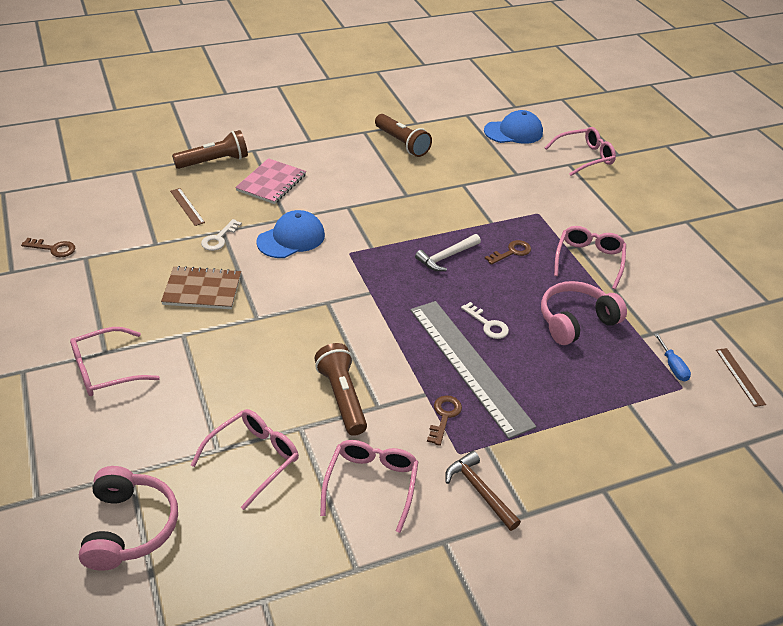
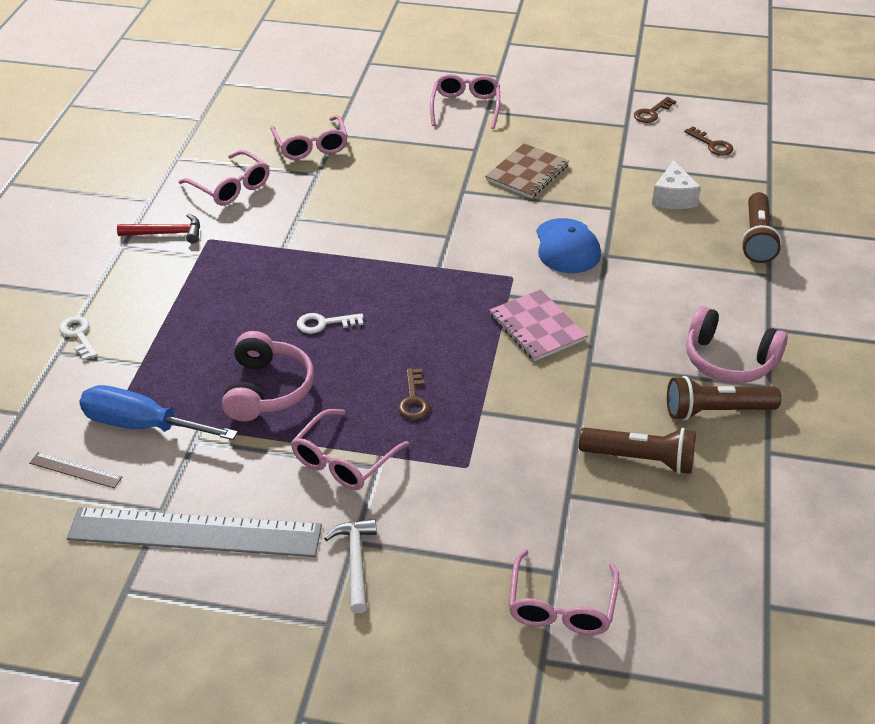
camera: 125 degrees right, 0 degrees up
pink headphones [79,466,178,571] -> pink headphones moved to [686,306,788,383]
brown ruler [170,188,205,226] -> white cheese [652,160,701,209]
white key [201,219,242,251] -> white key moved to [59,316,98,361]
pink notebook [235,158,306,204] -> pink notebook moved to [489,289,588,361]
brown flashlight [314,343,367,436] -> brown flashlight moved to [579,428,696,474]
grey ruler [410,301,536,439] -> grey ruler moved to [67,507,322,557]
white hammer [415,234,481,271] -> white hammer moved to [324,519,377,613]
brown key [427,396,462,446] -> brown key moved to [684,127,733,156]
brown hammer [445,451,521,531] -> red hammer [117,214,200,243]
blue cap [484,110,543,144] -> none
pink glasses [554,226,626,289] -> pink glasses turned 75 degrees clockwise [291,409,409,490]
blue screwdriver [654,333,691,382] -> blue screwdriver [79,385,238,440], size x2.11

